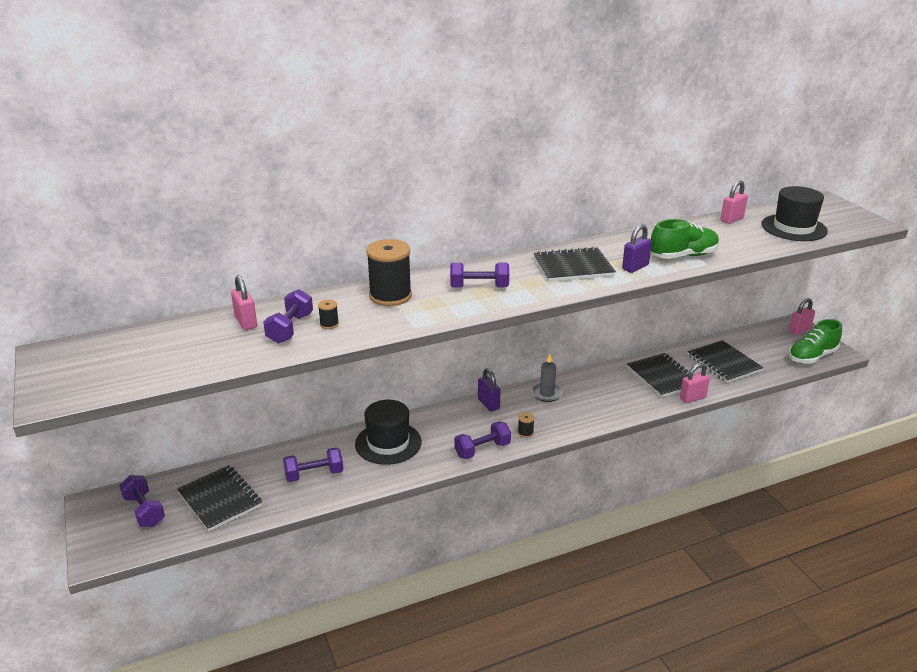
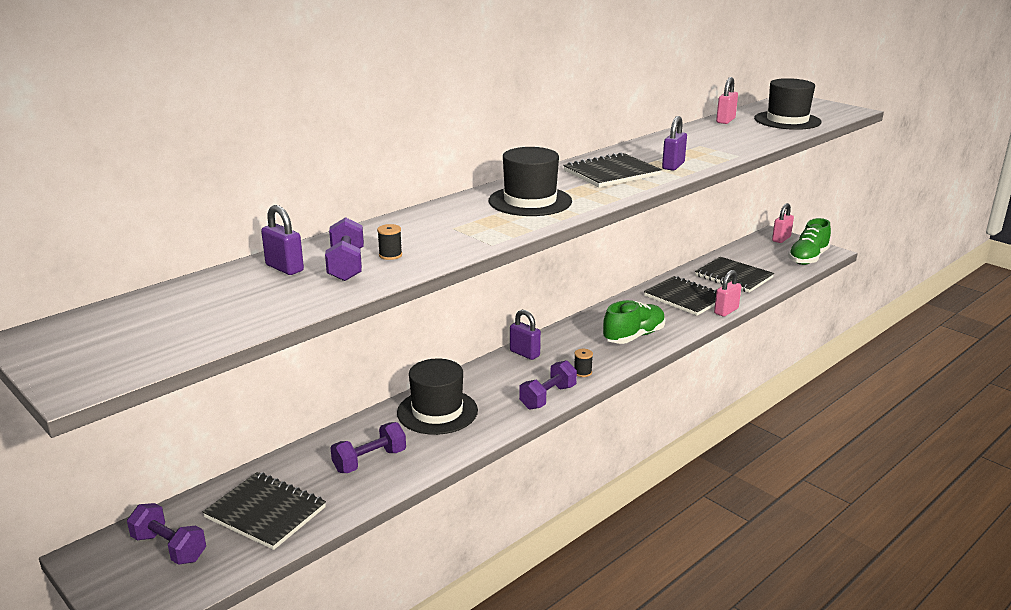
camera: 20 degrees left, 5 degrees down
pink padlock [231,275,257,330] -> purple padlock [261,205,304,275]
black spool [366,239,412,306] -> none
purple dumbbell [450,262,509,288] -> black hat [489,147,572,216]
grey candle [531,354,563,402] -> none
green shoe [651,219,719,259] -> green shoe moved to [603,300,665,344]

